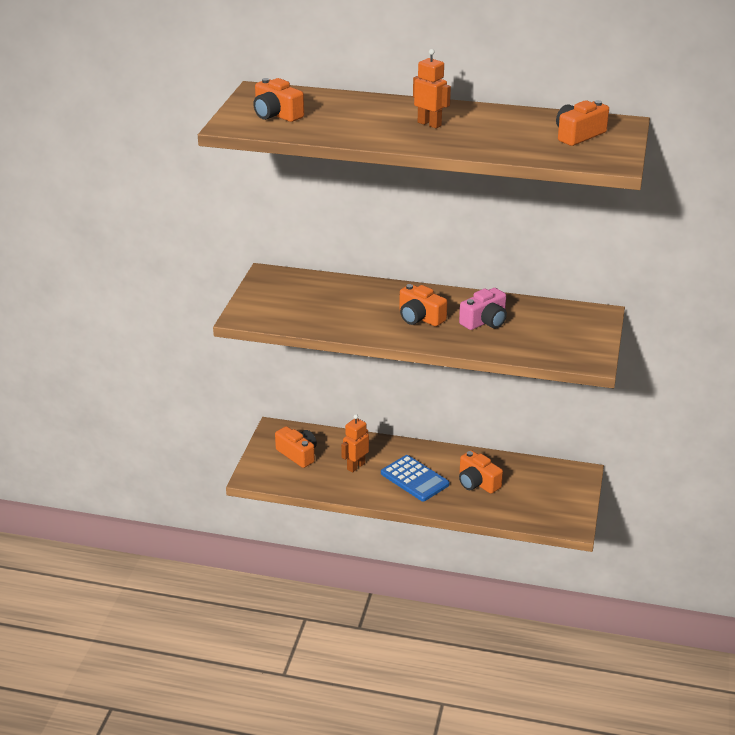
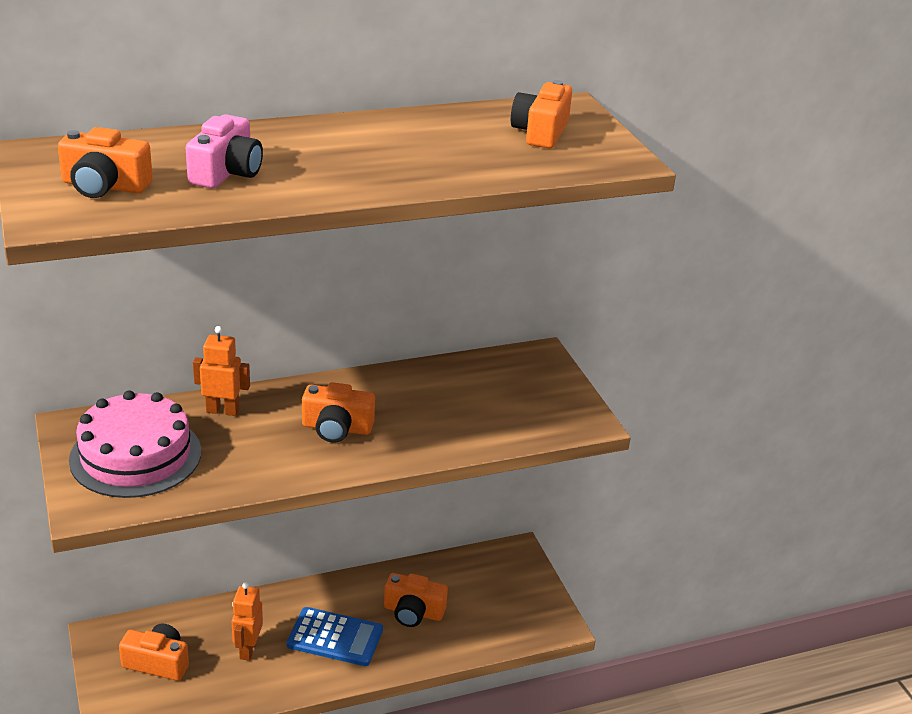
camera: 35 degrees left, 0 degrees up
orange robot [413,49,451,128] -> orange robot moved to [193,326,250,416]
pink camera [459,288,507,330] -> pink camera moved to [186,114,263,188]
none -> pink cake [69,390,201,498]

